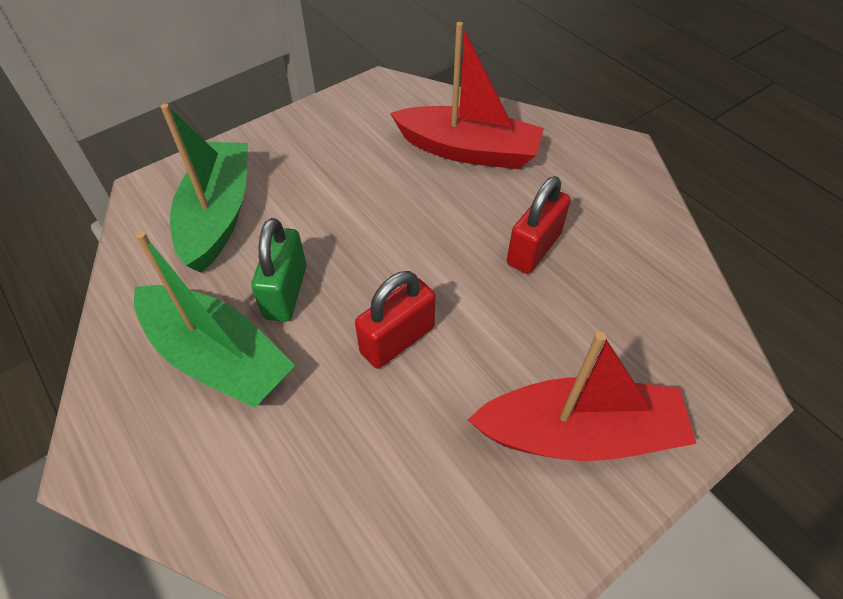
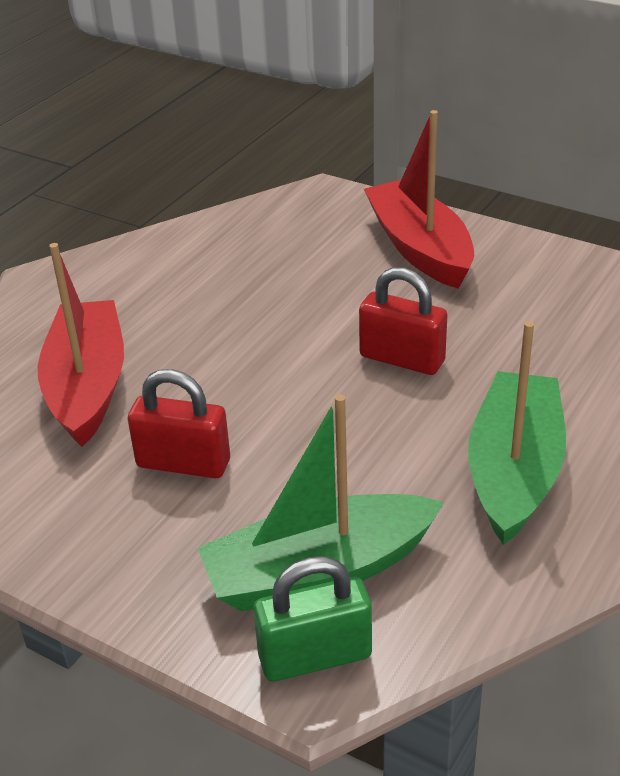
camera: 110 degrees left, 15 degrees down
green padlock [251,218,307,322] -> green padlock moved to [253,556,372,682]
red padlock [507,176,571,274] -> red padlock moved to [128,369,230,478]

